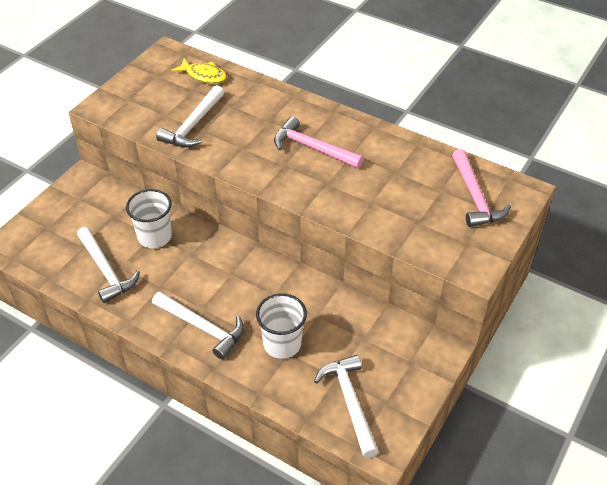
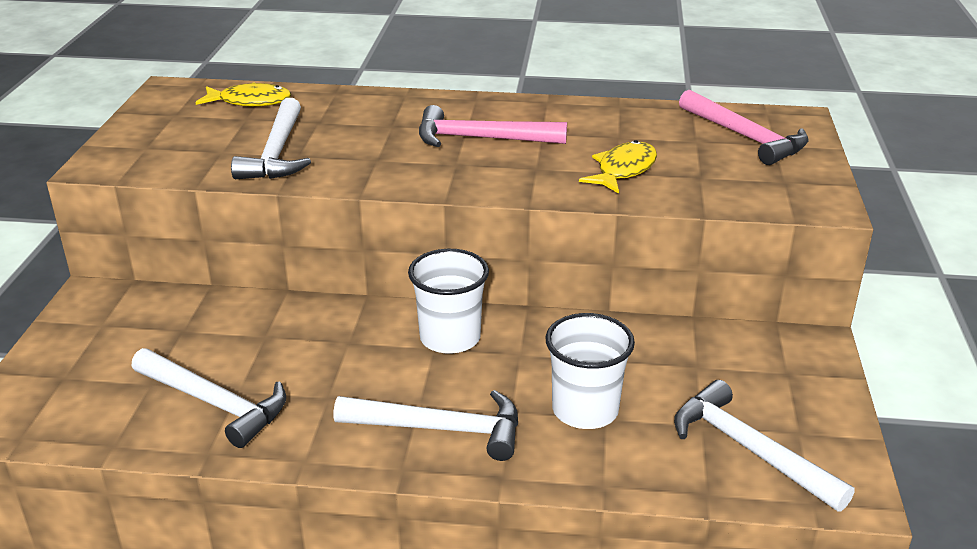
camera: 25 degrees left, 15 degrees down
white cup [126,189,172,248] -> white cup moved to [408,249,489,354]
none -> yellow fish [579,140,657,194]

